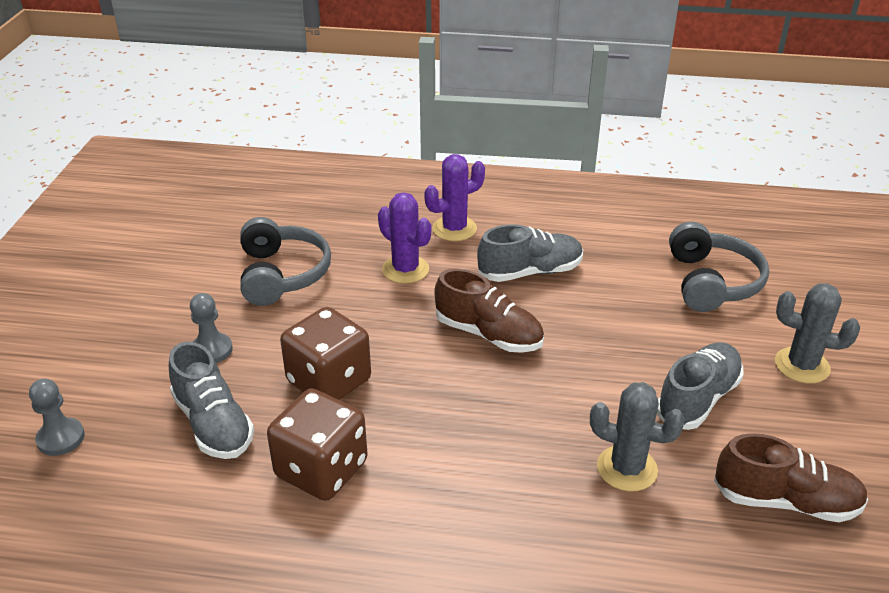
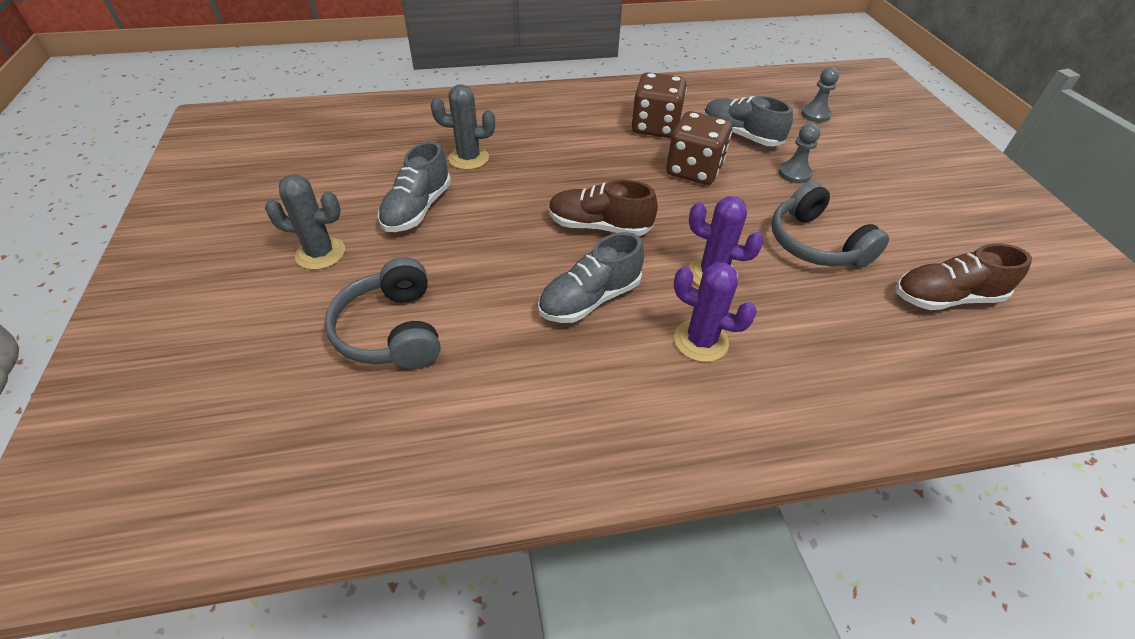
camera: 160 degrees right, 10 degrees up
purple cactus [424,154,485,241] -> purple cactus turned 75 degrees clockwise [674,262,757,362]
brown shoe [714,433,869,522] -> brown shoe moved to [896,243,1032,310]

